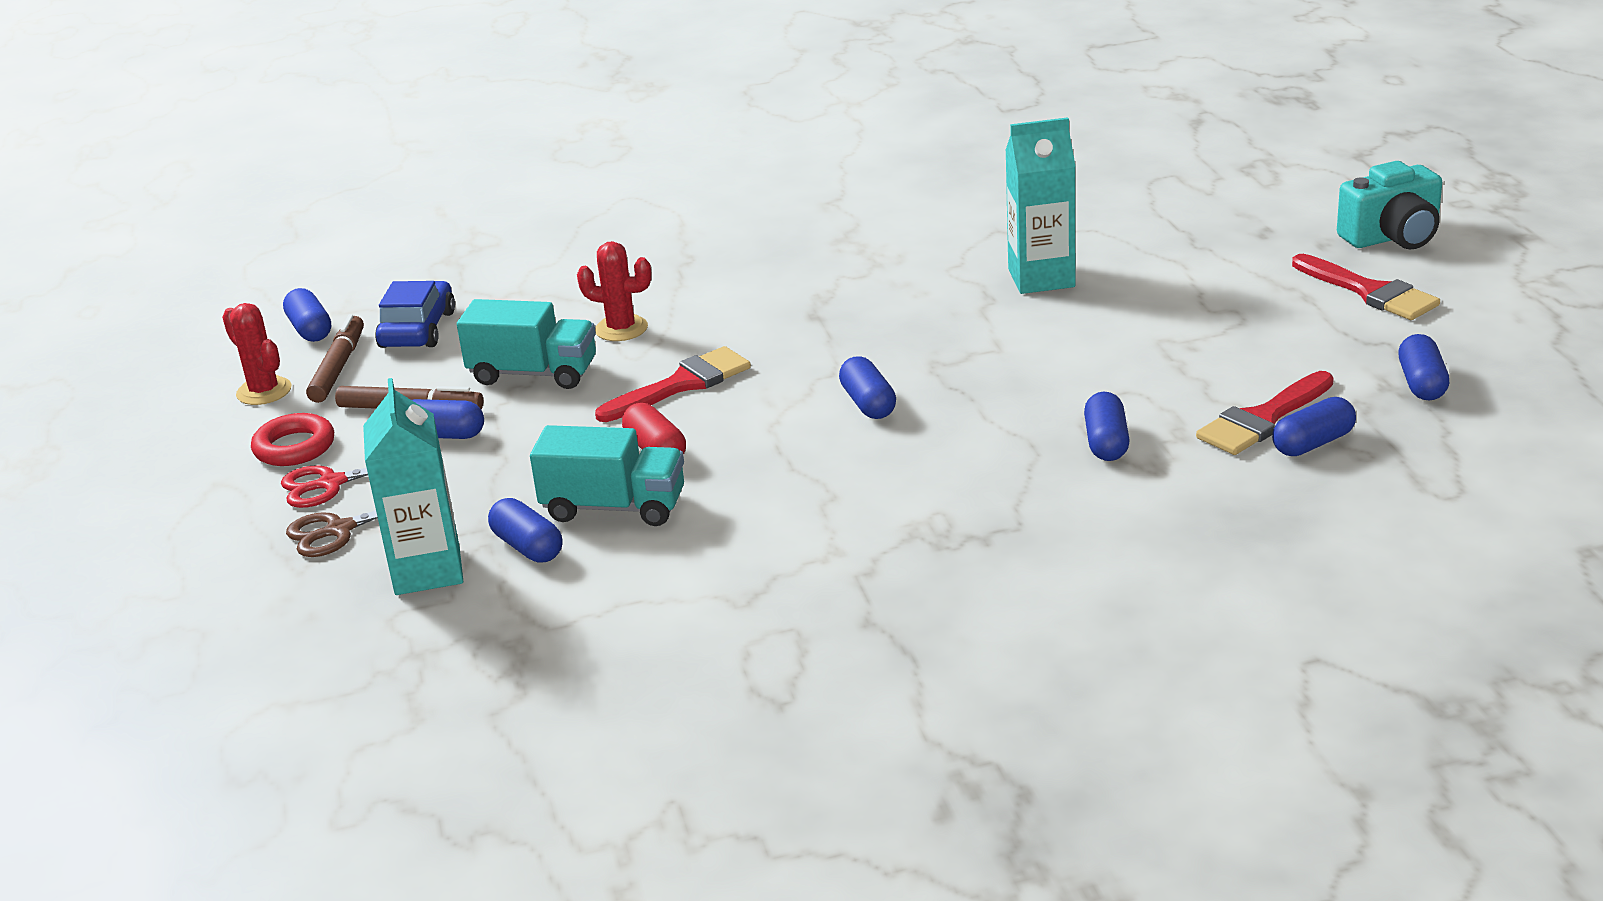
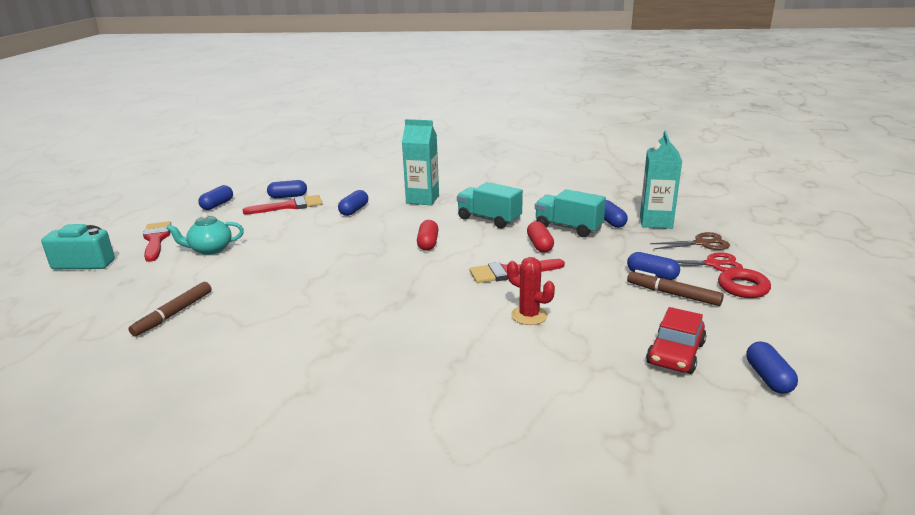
camera: 160 degrees left, 5 degrees down
red cactus [222,303,292,405] -> none
brown marker [306,314,364,403] -> brown marker moved to [128,282,211,336]
blue car [375,281,455,348] -> red car [646,307,707,374]
turquoise truck [457,299,596,389] -> turquoise truck moved to [457,182,523,228]
blue capsule [839,356,896,419] -> red capsule [417,220,439,251]
turquoise carton [1005,117,1076,294] -> turquoise carton moved to [402,119,439,205]
none -> turquoise teapot [166,213,244,255]

